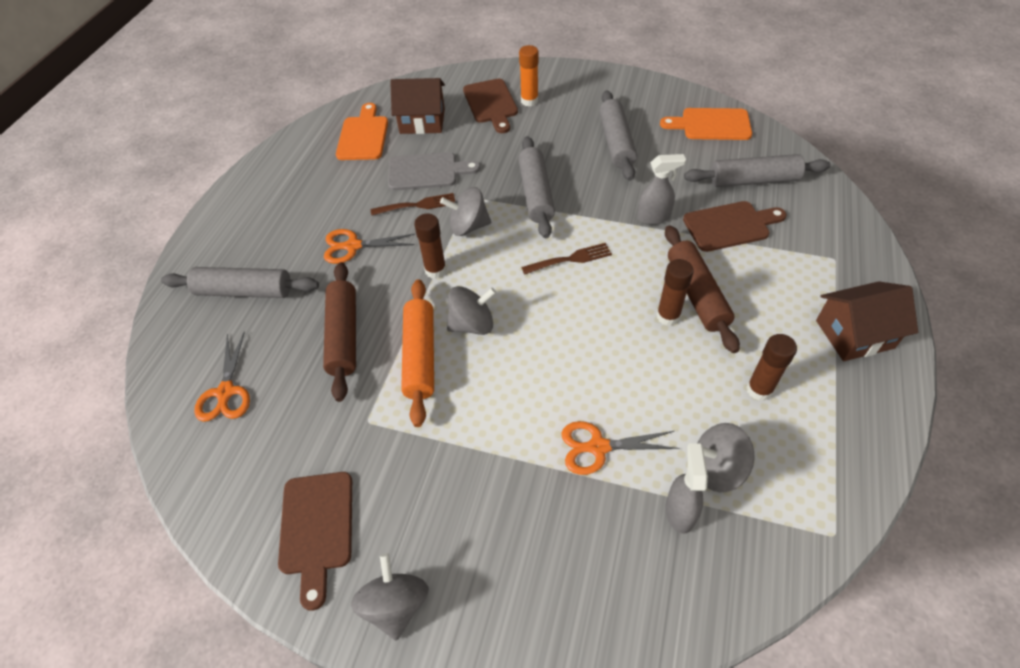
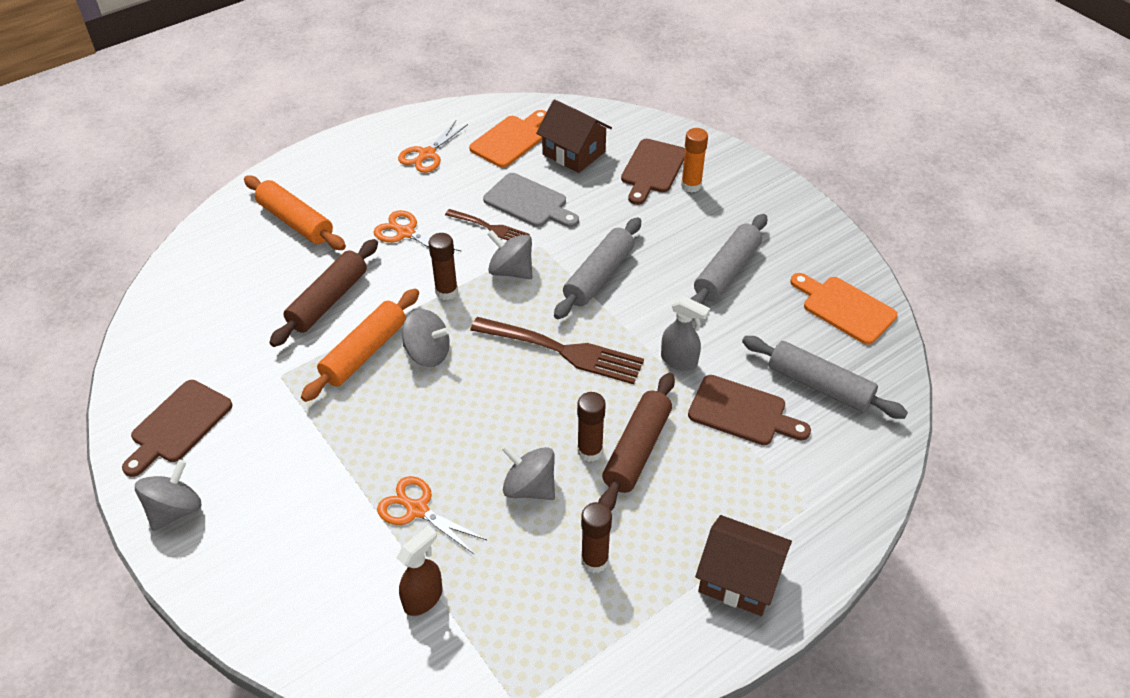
camera: 35 degrees right, 5 degrees down
grey rolling pin [161,267,319,298] -> orange rolling pin [244,175,346,250]
orange scissors [194,332,250,422] -> orange scissors moved to [398,121,468,173]
brown fork [522,243,612,275] -> brown fork [470,317,644,384], size x1.77
grey spray bottle [665,443,708,534] -> brown spray bottle [397,526,442,616]
grey spinning top [697,423,754,492] -> grey spinning top moved to [501,444,555,500]

